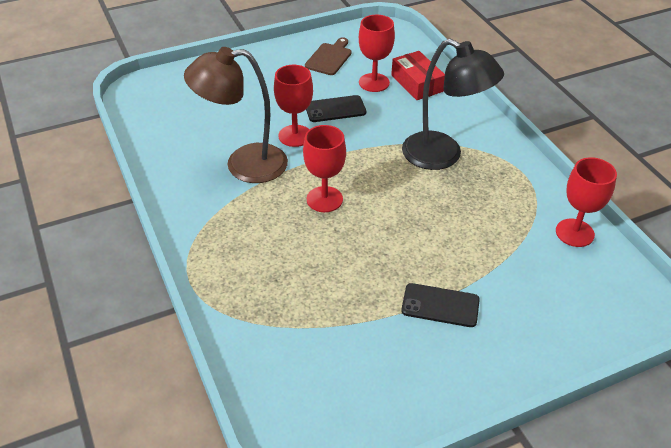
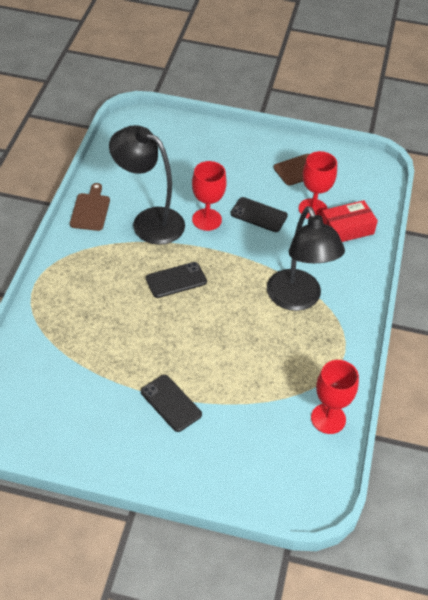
camera: 35 degrees right, 5 degrees up
brown lamp [184,47,288,183] -> black lamp [109,125,185,245]
red goblet [303,125,346,212] -> black phone [146,262,207,298]
red box [391,51,445,100] -> red box turned 60 degrees clockwise [321,200,378,242]
none -> brown cutting board [70,183,110,231]

